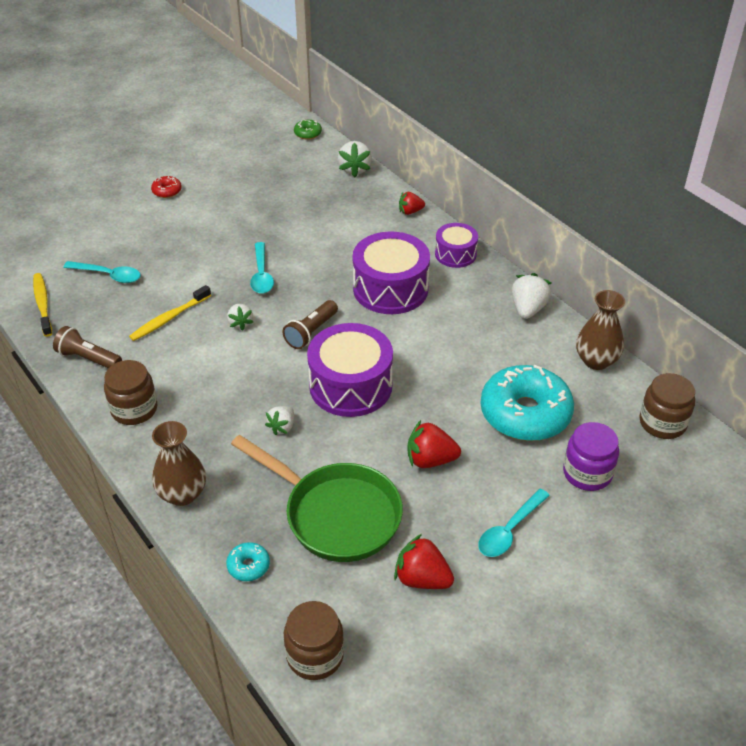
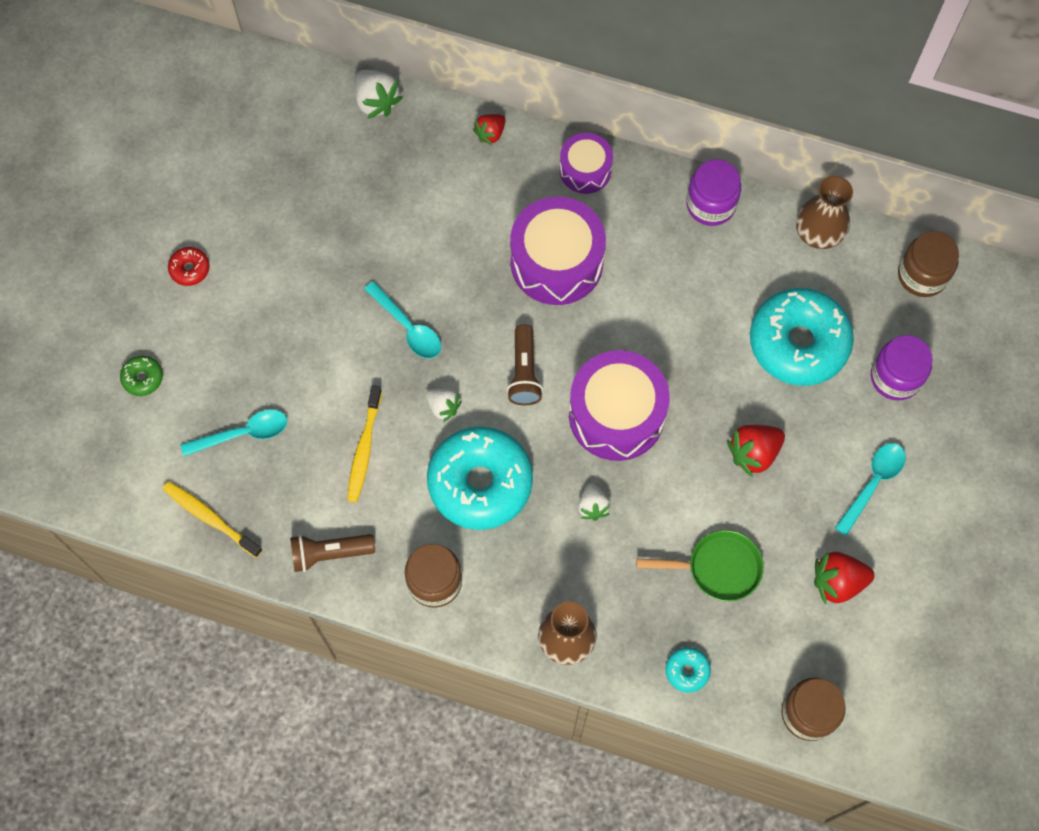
camera: 35 degrees left, 25 degrees up
green pan [231,435,403,562] -> green pan [636,530,764,602], size x0.60
green donut [294,120,322,140] -> green donut moved to [120,356,163,396]
turquoise spoon [478,489,550,557] -> turquoise spoon turned 150 degrees counterclockwise [835,443,906,536]
white strawberry [512,273,552,319] -> purple jar [686,159,741,226]
none -> turquoise donut [427,426,533,530]

